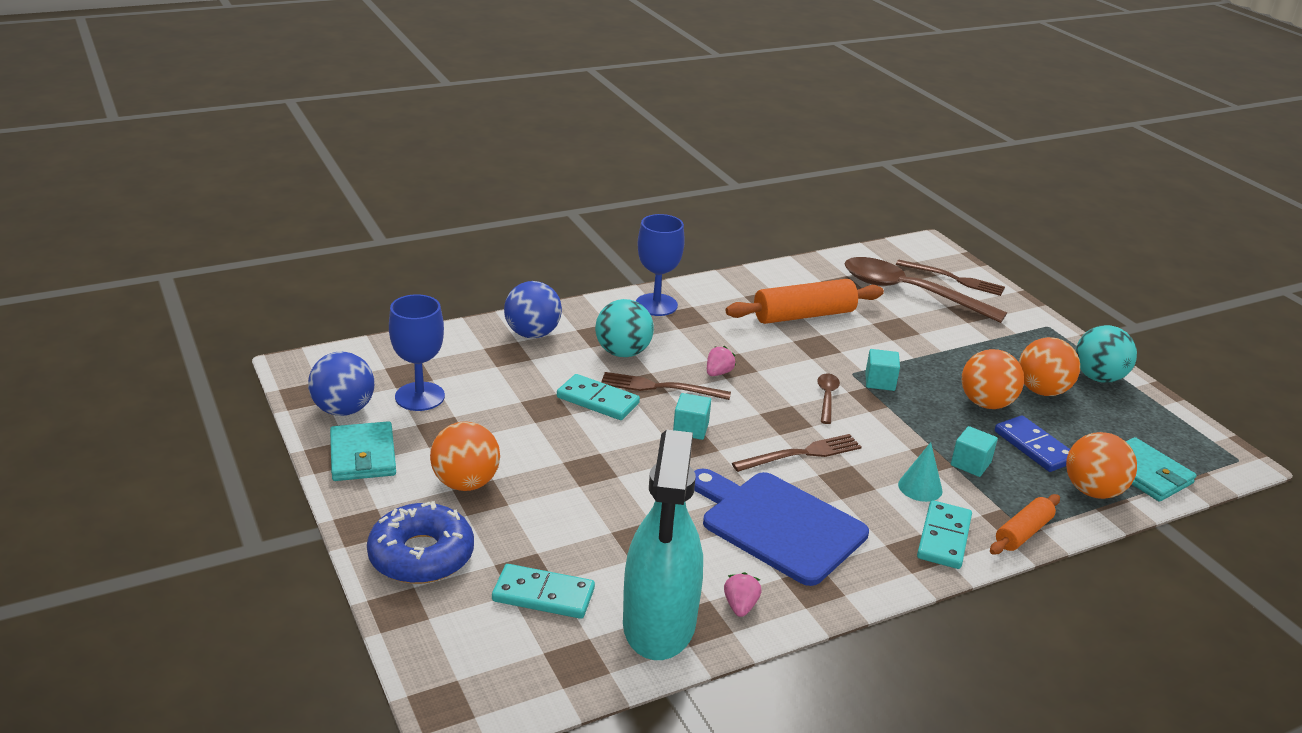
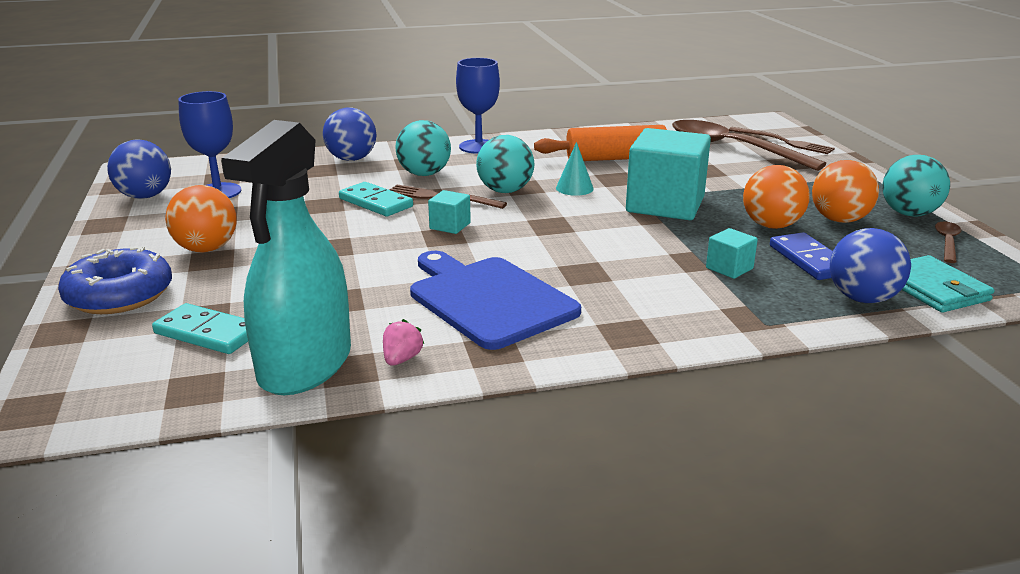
camera: 15 degrees right, 5 degrees down
turquoise wallet [330,421,396,481] -> none
pink strawberry [707,346,736,376] -> turquoise ball [476,135,534,193]
brown fork [732,434,862,472] -> none
brown spoon [817,373,840,424] -> brown spoon moved to [935,221,961,263]
turquoise cube [865,349,900,391] -> turquoise cube [626,128,711,220], size x2.28
turquoise cone [898,442,943,502] -> turquoise cone moved to [556,142,594,196]
turquoise domino [917,500,972,569] -> none
orange rolling pin [990,494,1060,554] -> none
orange ball [1066,432,1137,499] -> blue ball [830,228,911,303]

